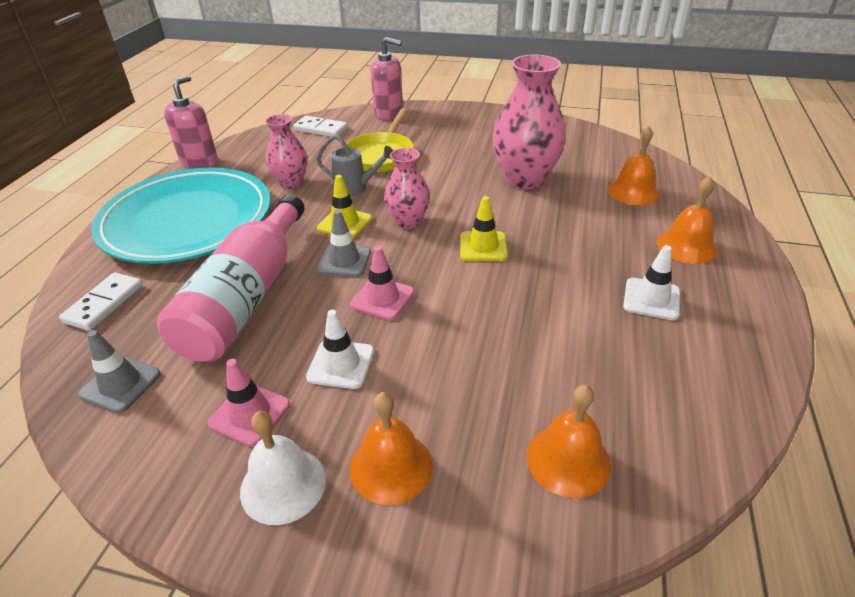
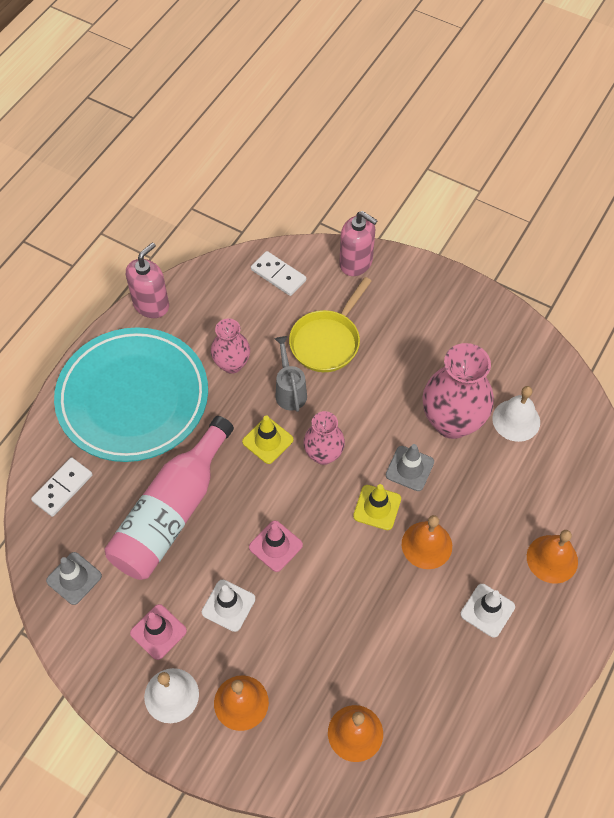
camera: 15 degrees right, 20 degrees up
grey watering can [316,134,393,196] -> grey watering can turned 135 degrees counterclockwise [275,336,307,412]
grey traffic cone [316,210,371,277] -> grey traffic cone moved to [386,444,434,491]
orange bell [607,126,659,205] -> orange bell moved to [402,515,452,569]
none -> white bell [492,386,540,442]

